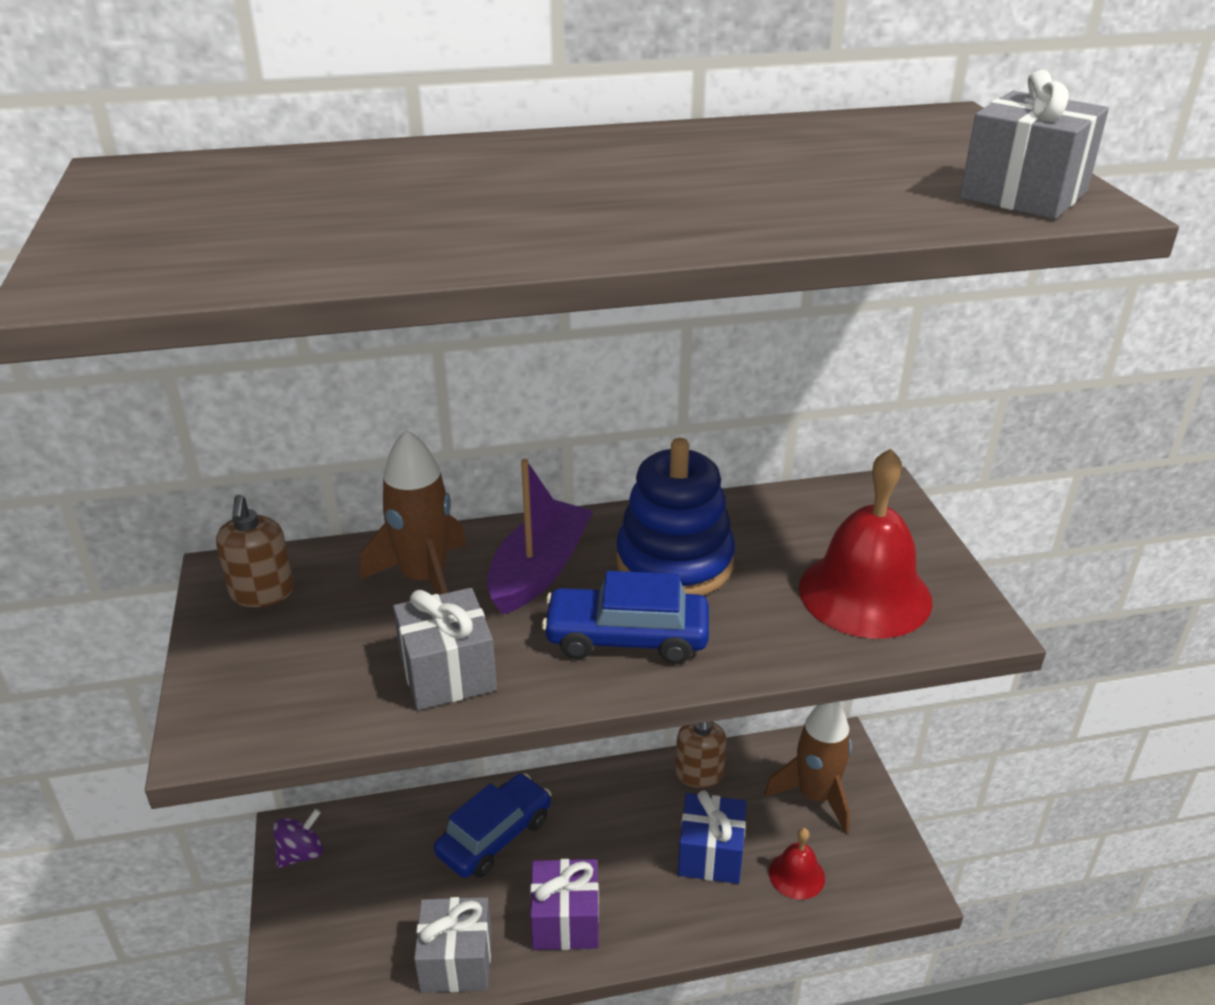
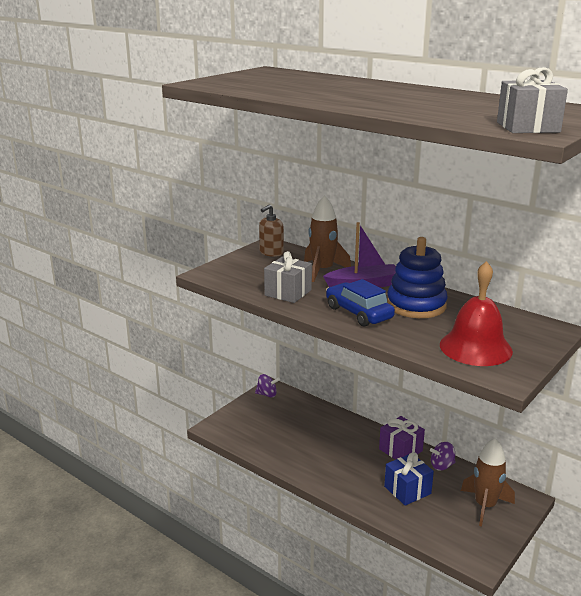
camera: 50 degrees right, 10 degrees down
grey gift [414,897,492,992] -> none
blue car [434,773,551,878] -> none
purple gift [530,859,599,950] -> purple gift moved to [379,416,425,459]
brown soap dispenser [675,721,727,788] -> purple spinning top [430,442,455,471]
red bell [769,828,825,900] -> none

